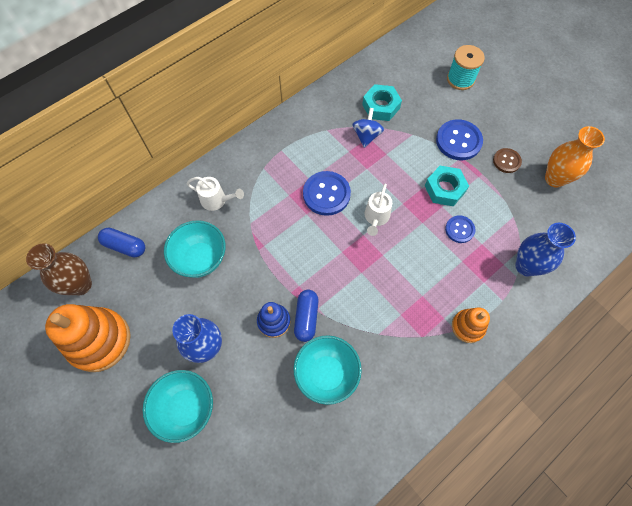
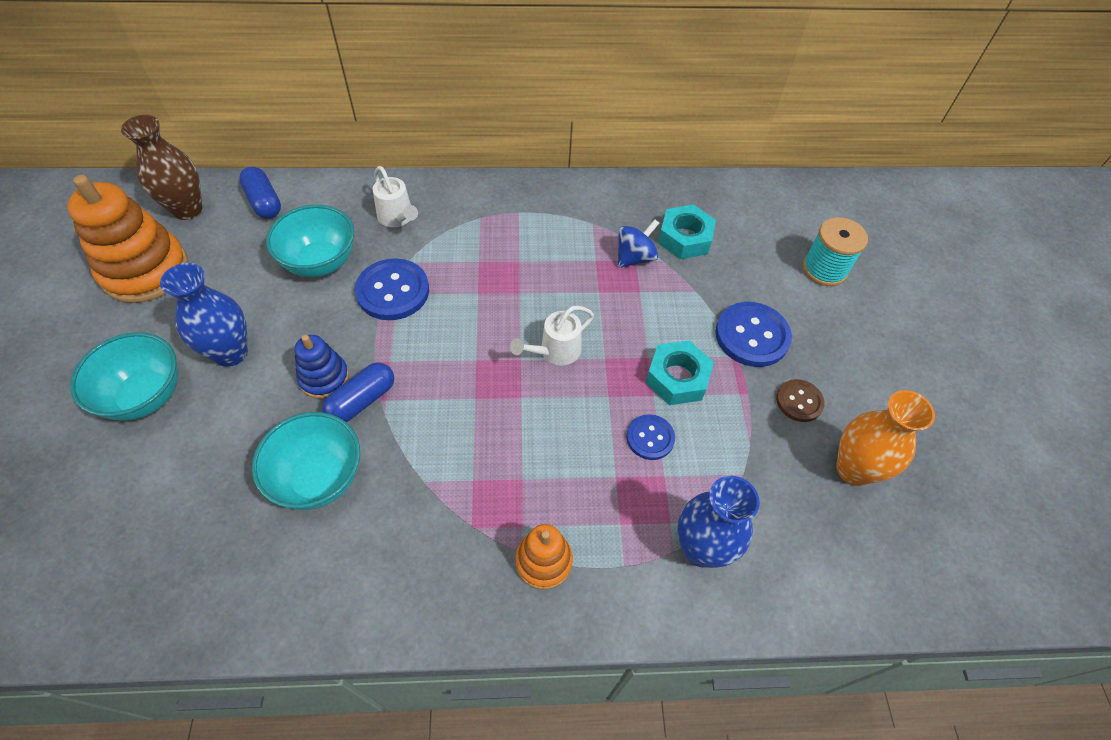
camera: 35 degrees right, 10 degrees down
blue button [303,171,351,216] -> blue button moved to [355,258,429,320]

